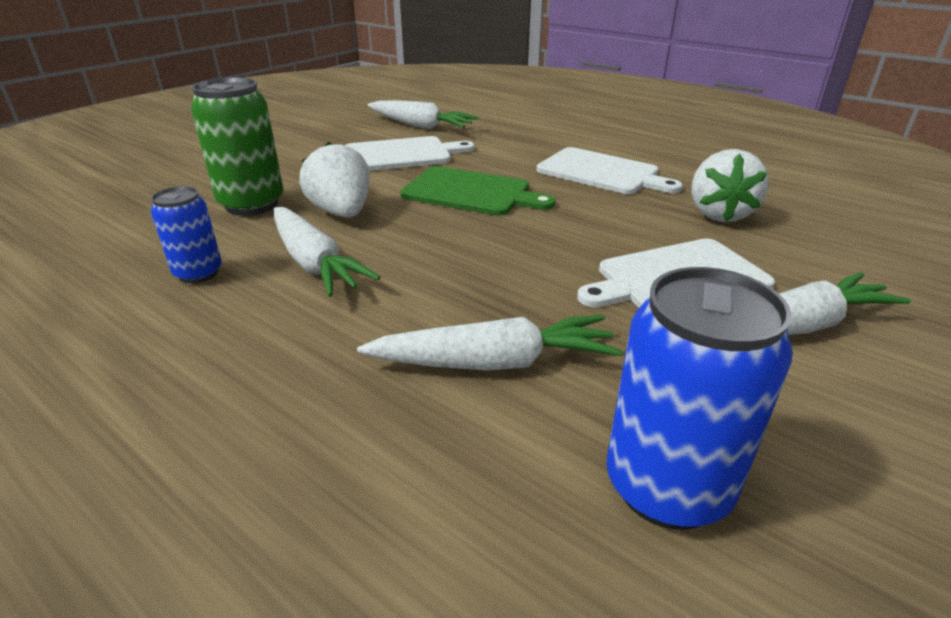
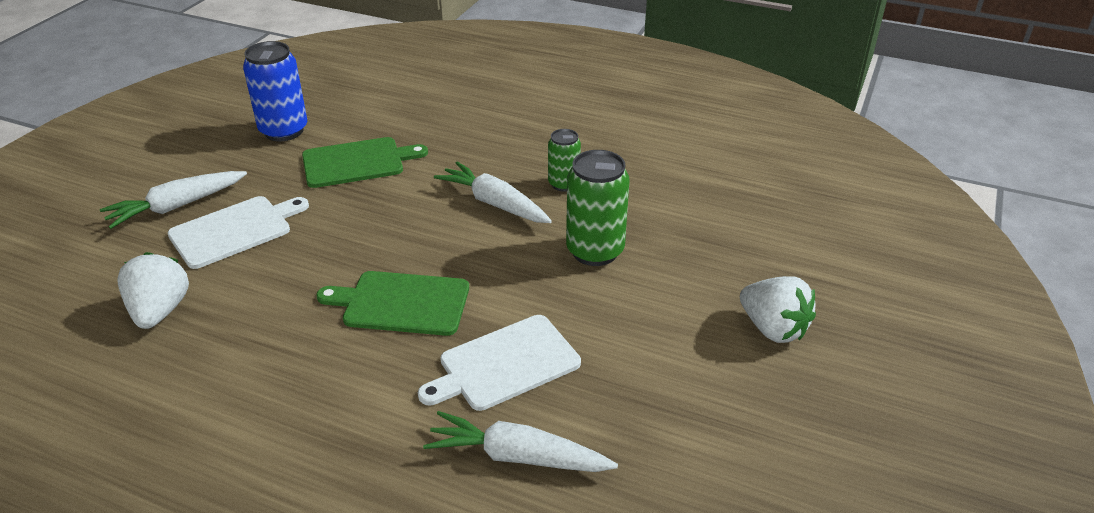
camera: 165 degrees right, 5 degrees up
blue can [151,186,222,284] -> green can [548,129,581,192]
white strawberry [299,142,370,218] -> white strawberry moved to [740,276,816,343]
white carrot [357,315,622,371] -> green cutting board [302,137,428,188]
white cutting board [537,147,683,194] -> none

